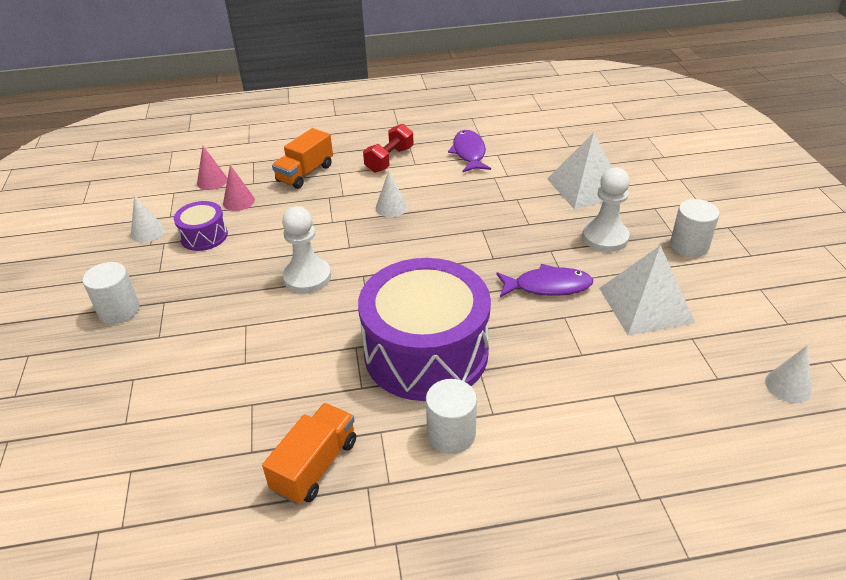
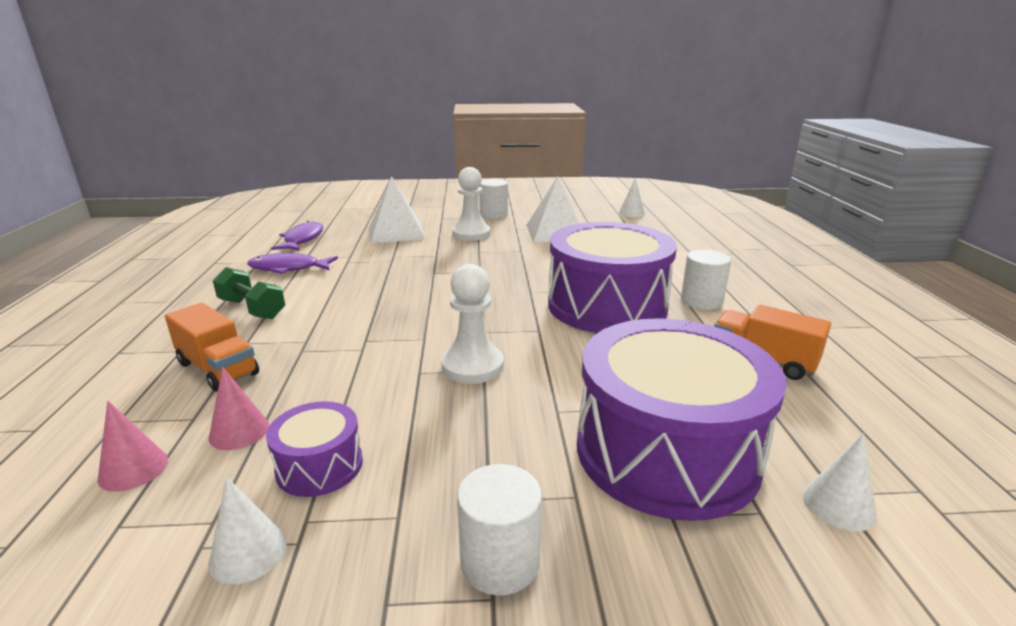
camera: 85 degrees left, 15 degrees down
red dumbbell [363,124,414,173] -> green dumbbell [213,267,285,319]
white cone [375,171,408,217] -> white cone moved to [802,433,877,531]
purple fish [496,264,593,297] -> purple fish moved to [271,221,323,251]
none -> purple drum [577,318,787,521]

